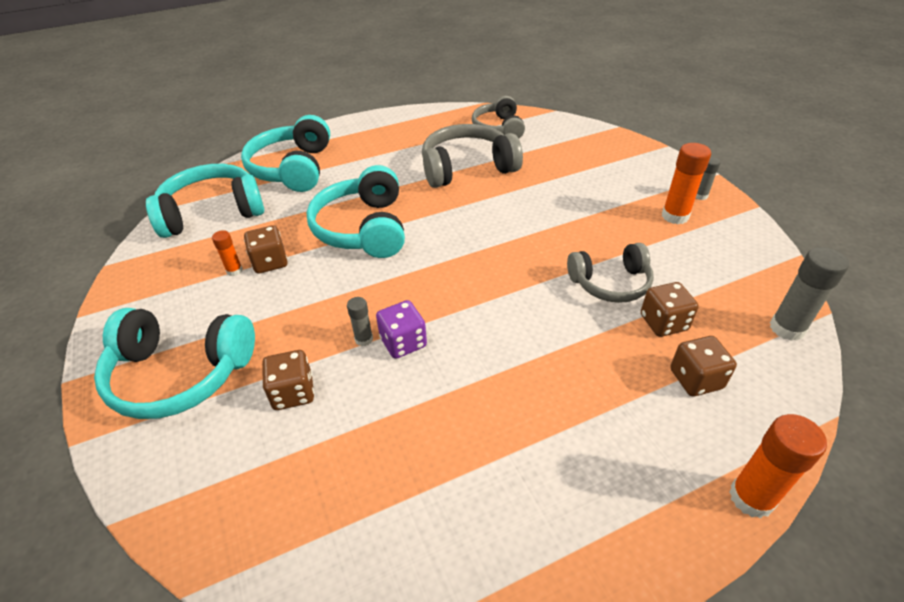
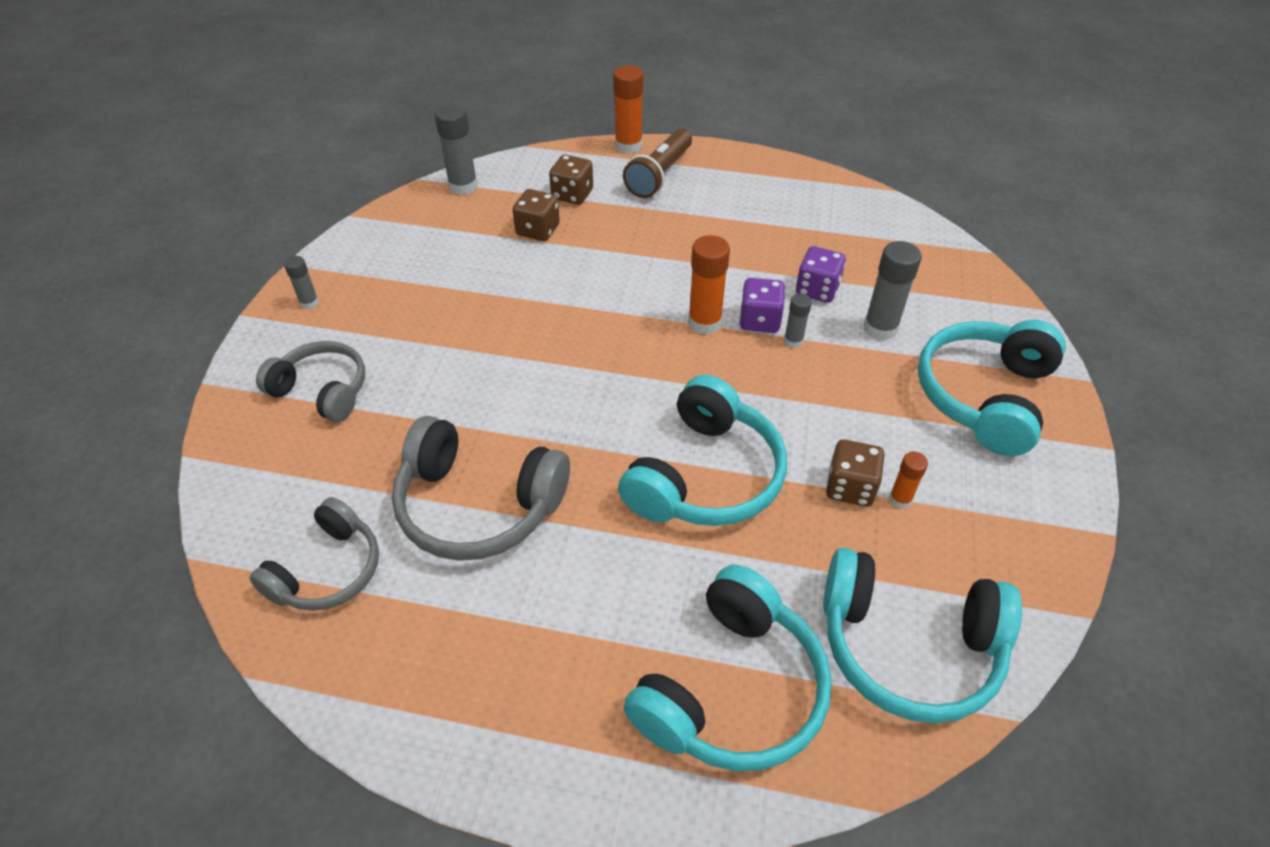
camera: 145 degrees left, 5 degrees up
turquoise headphones [94,308,255,419] -> turquoise headphones turned 105 degrees counterclockwise [918,320,1066,456]
brown dice [262,350,314,410] -> grey glue stick [864,241,922,340]
grey headphones [567,243,654,303] -> grey headphones moved to [256,341,365,422]
orange glue stick [662,143,711,224] -> orange glue stick moved to [688,235,730,335]
none -> brown flashlight [623,128,692,198]
none -> purple dice [796,246,846,303]

